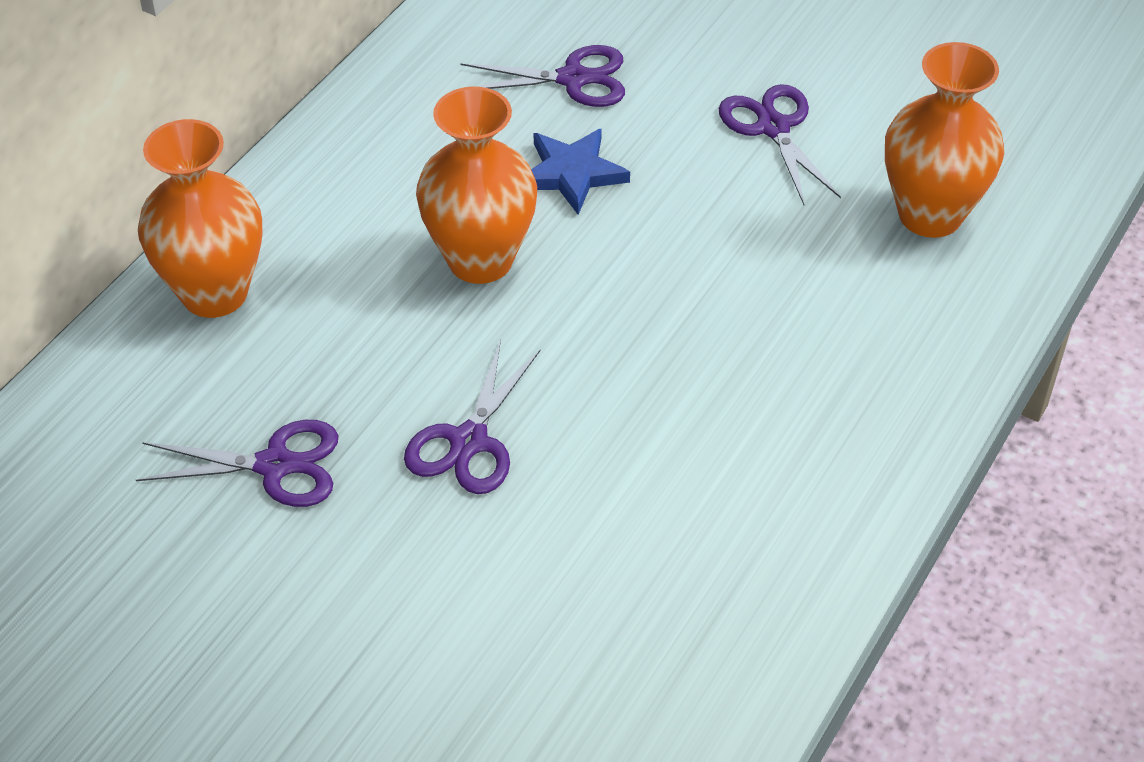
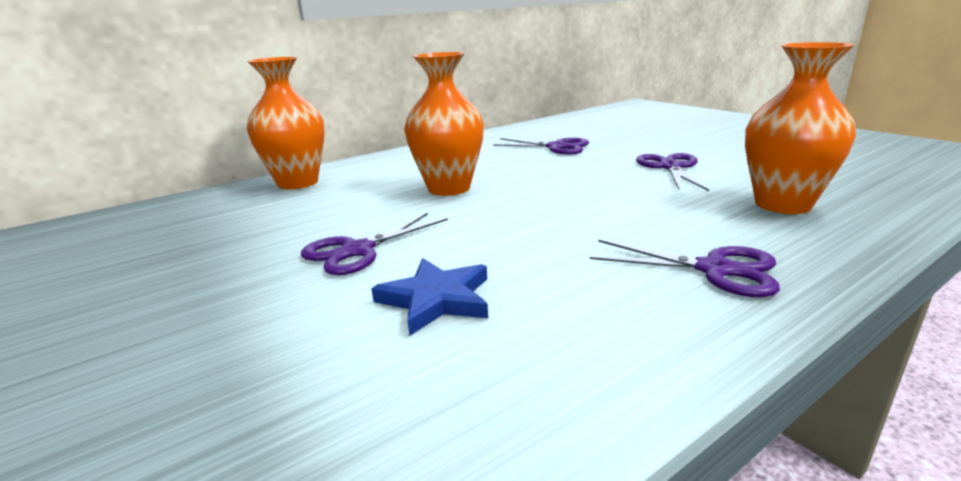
camera: 25 degrees right, 25 degrees down
purple scissors [136,420,339,507] -> purple scissors moved to [590,240,780,297]
blue star [531,128,630,215] -> blue star moved to [371,258,488,336]

